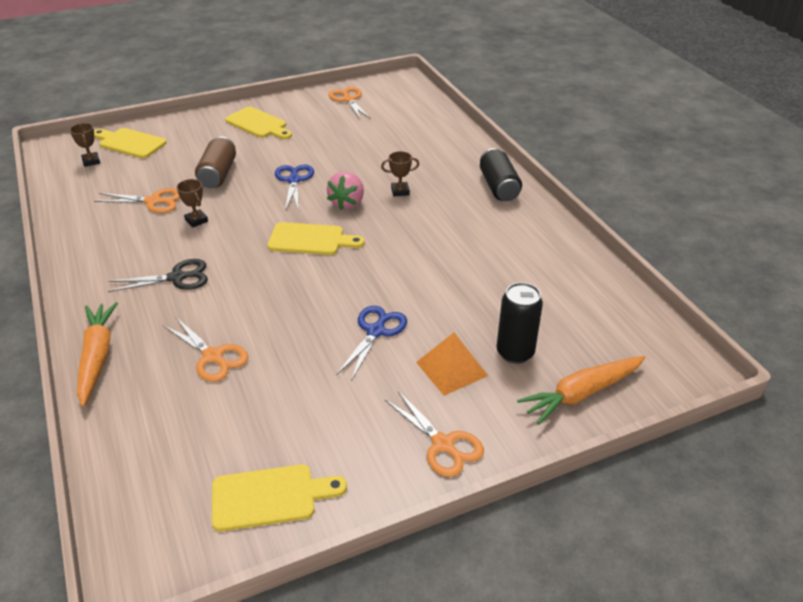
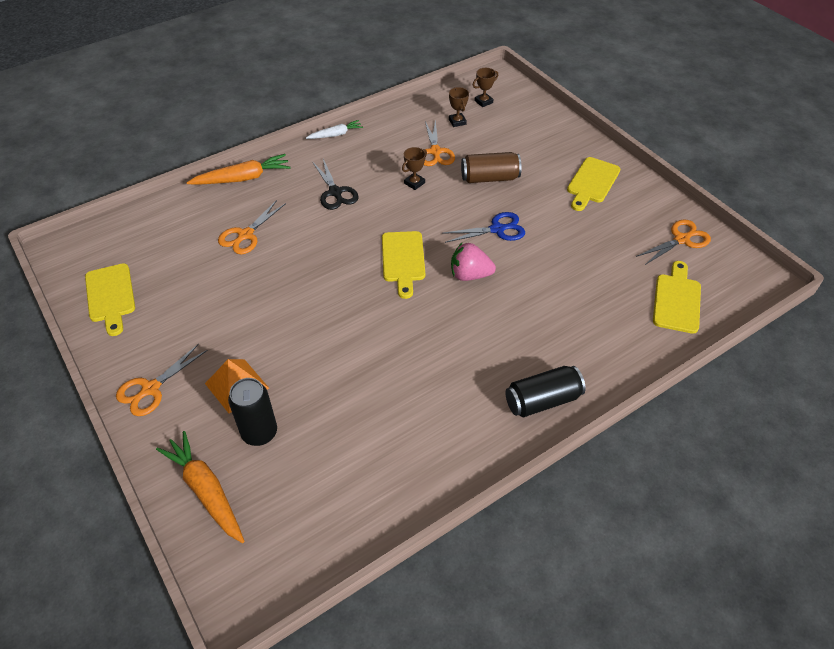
camera: 80 degrees right, 10 degrees up
yellow cutting board [94,128,167,158] -> yellow cutting board moved to [653,261,701,334]
blue scissors [337,306,407,381] -> none
brown trophy [381,151,419,196] -> brown trophy moved to [449,87,469,127]
none -> white carrot [306,120,363,139]

